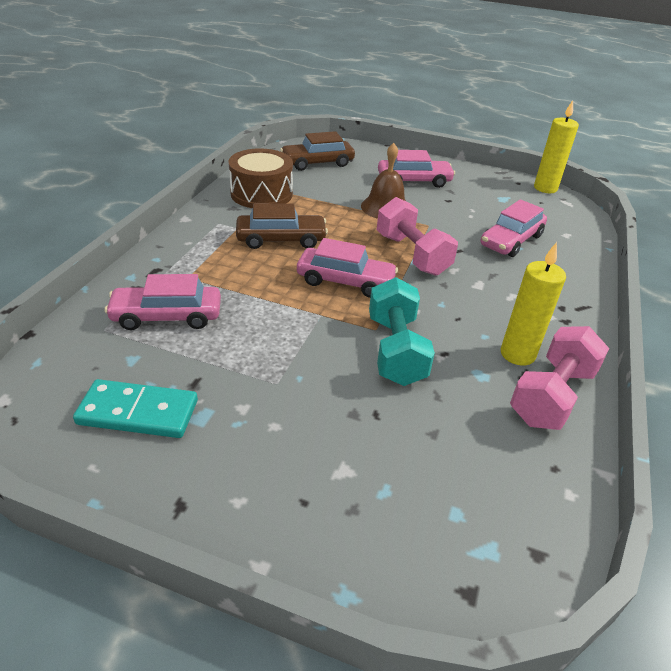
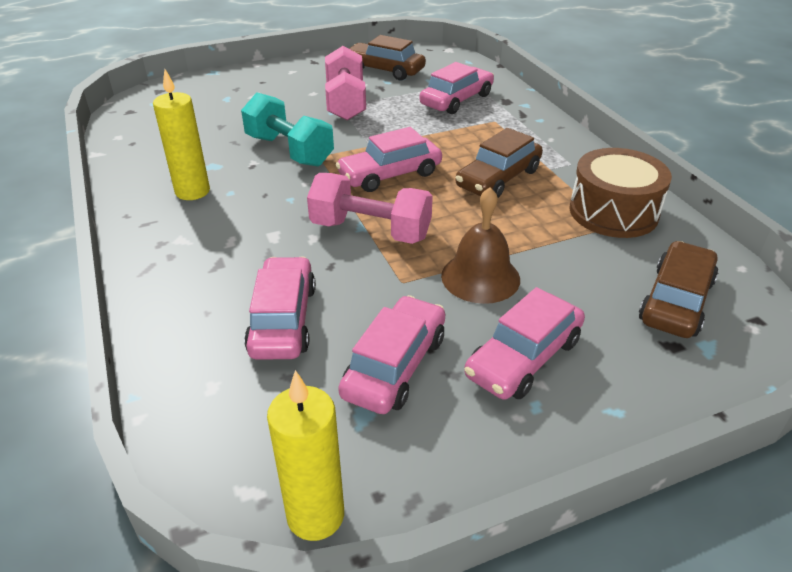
camera: 140 degrees right, 0 degrees up
turquoise domino [73,379,198,438] -> brown car [349,35,426,80]
pink dumbbell [510,326,609,430] -> pink dumbbell moved to [325,46,366,120]
none -> pink car [338,295,445,414]

